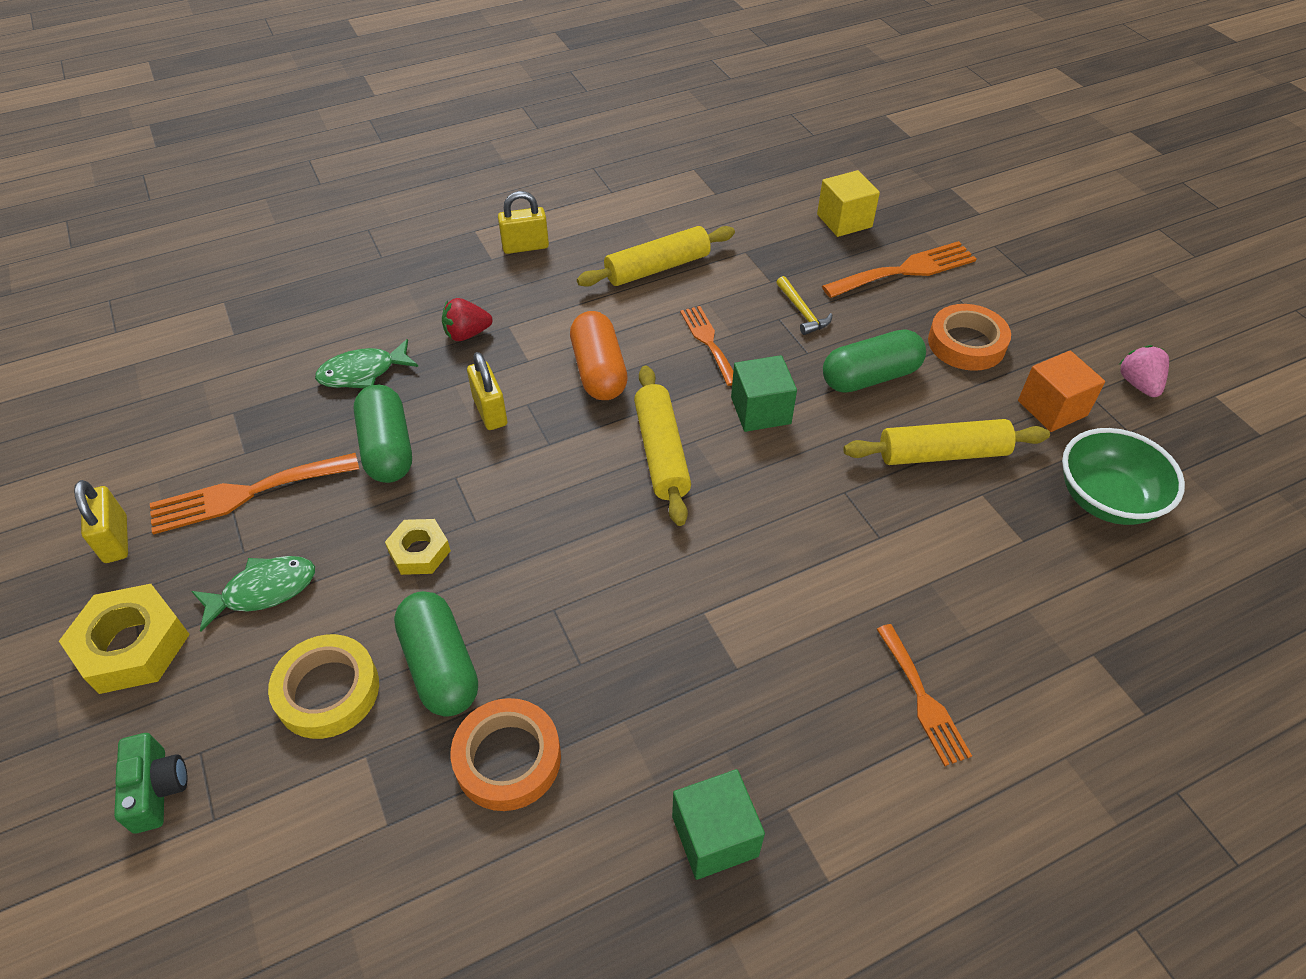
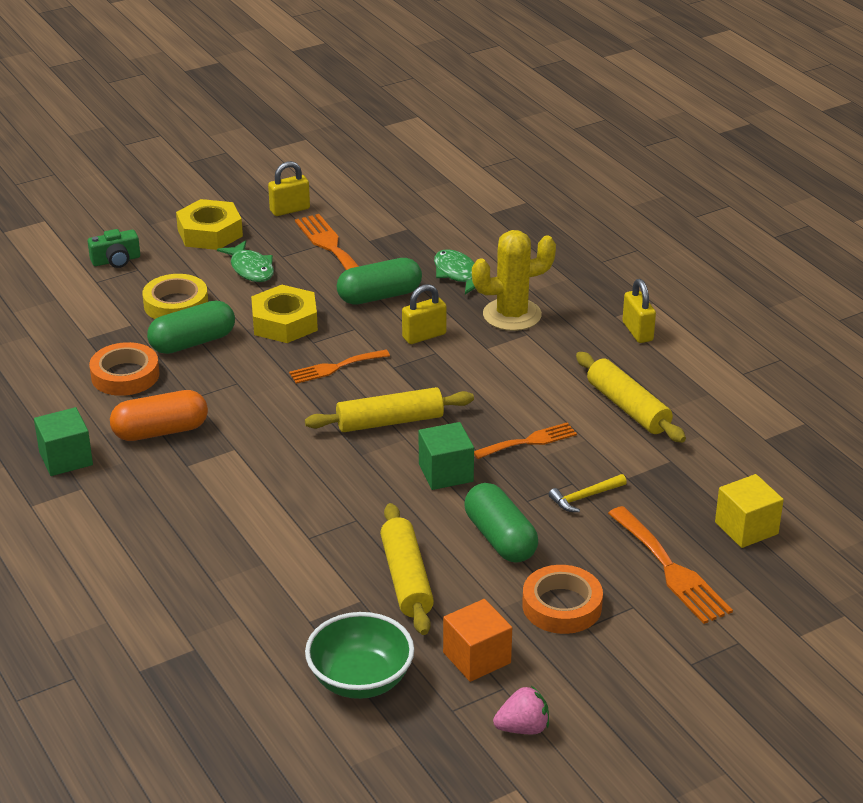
camera: 85 degrees right, 15 degrees down
yellow nut [385,519,451,575] -> yellow nut [251,285,318,343], size x1.65
red strawberry [442,298,492,341] -> yellow cactus [472,230,556,331]
orange capsule [570,311,628,400] -> orange capsule moved to [110,390,208,441]
orange fork [876,624,972,766] -> orange fork moved to [289,350,390,384]

